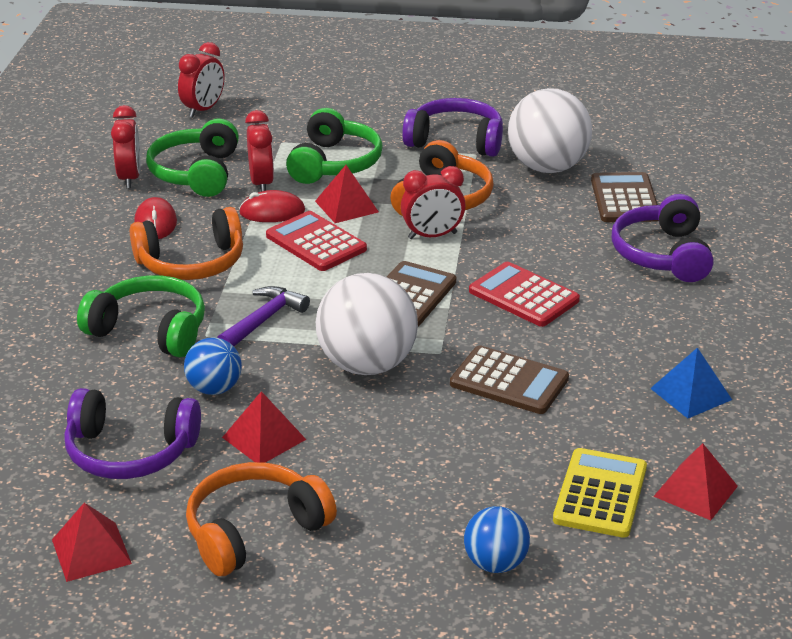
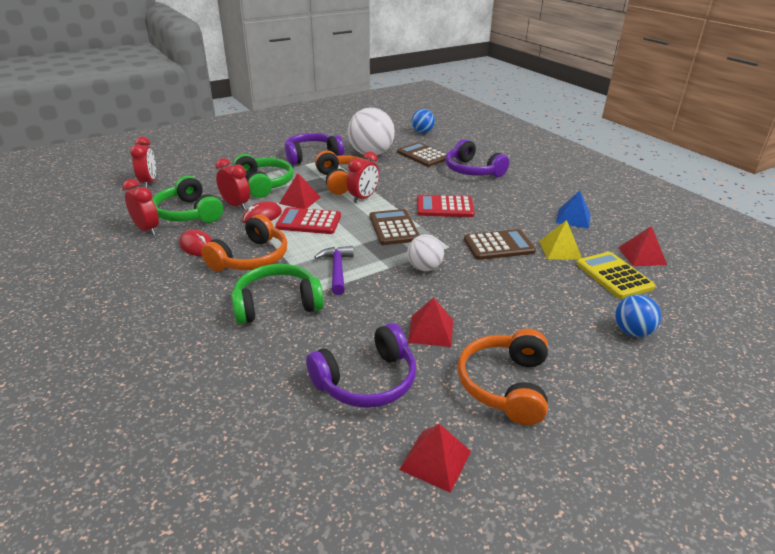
camera: 40 degrees left, 0 degrees up
blue ball [184,337,242,395] -> blue ball moved to [411,109,435,133]
white ball [316,273,418,375] -> white ball [407,235,444,271], size x0.55
none -> yellow pyramid [539,220,582,259]

